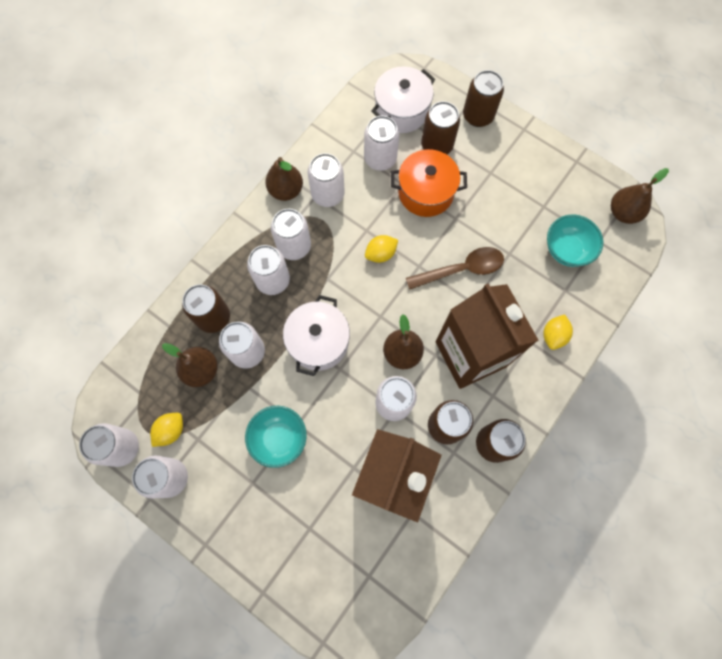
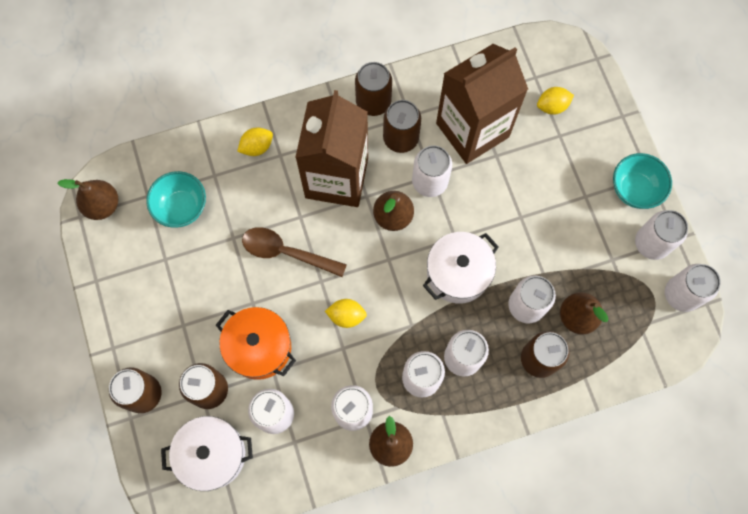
camera: 145 degrees left, 0 degrees up
yellow lemon [150,413,183,447] -> yellow lemon moved to [537,87,574,115]
turquoise bowl [245,406,307,468] -> turquoise bowl moved to [613,153,672,209]

